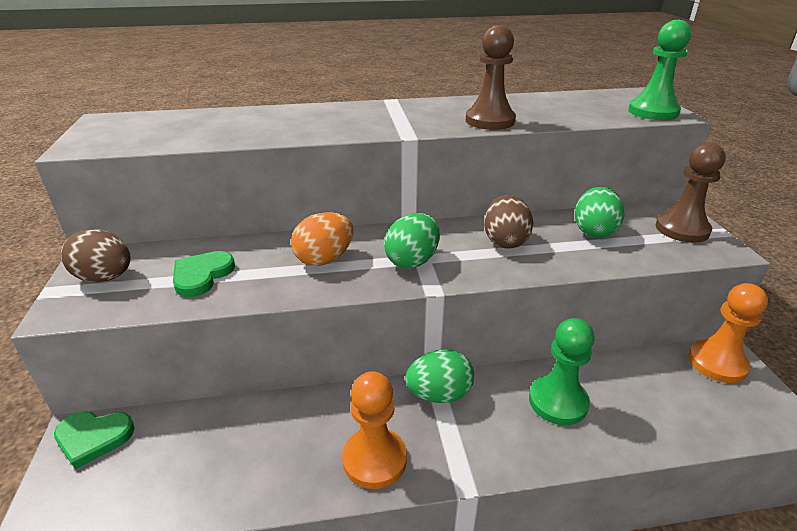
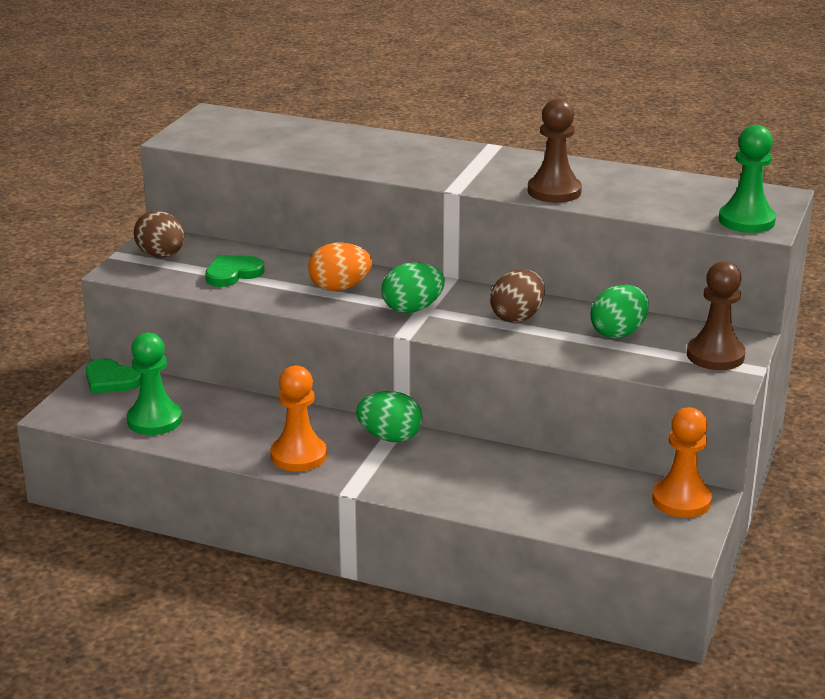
camera: 30 degrees right, 5 degrees down
green pawn [529,318,594,425] -> green pawn moved to [127,332,182,435]

